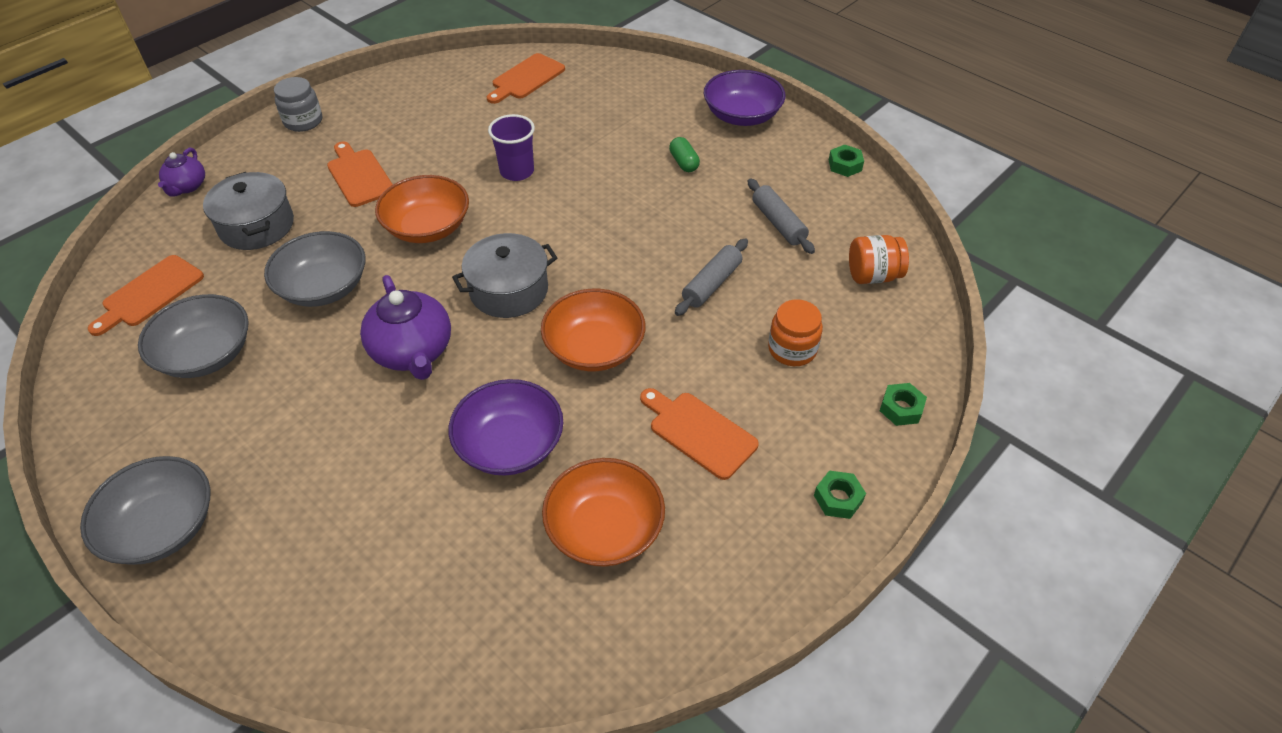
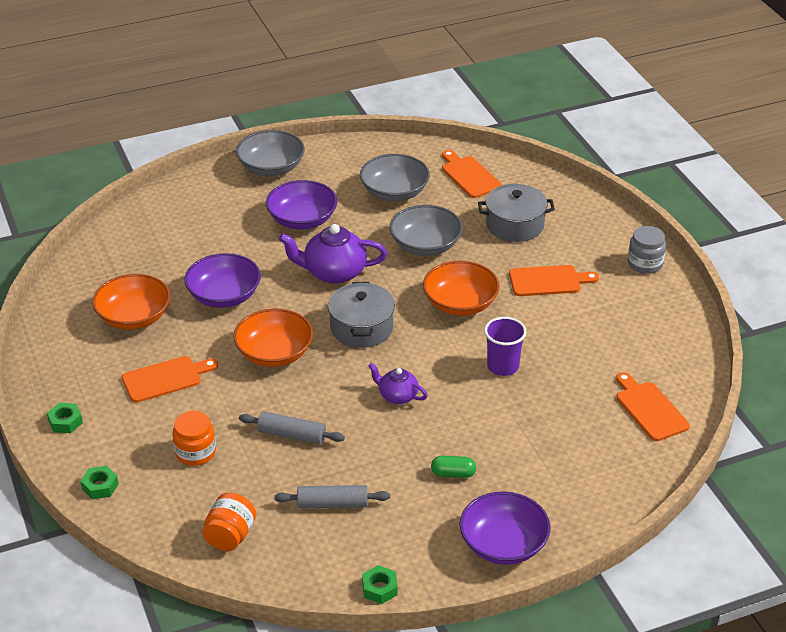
camera: 115 degrees right, 10 degrees down
purple teapot [158,148,205,197] -> purple teapot moved to [368,363,428,404]
grey rolling pin [675,238,748,316] -> grey rolling pin turned 45 degrees counterclockwise [239,411,345,444]
none -> purple bowl [266,180,337,229]

